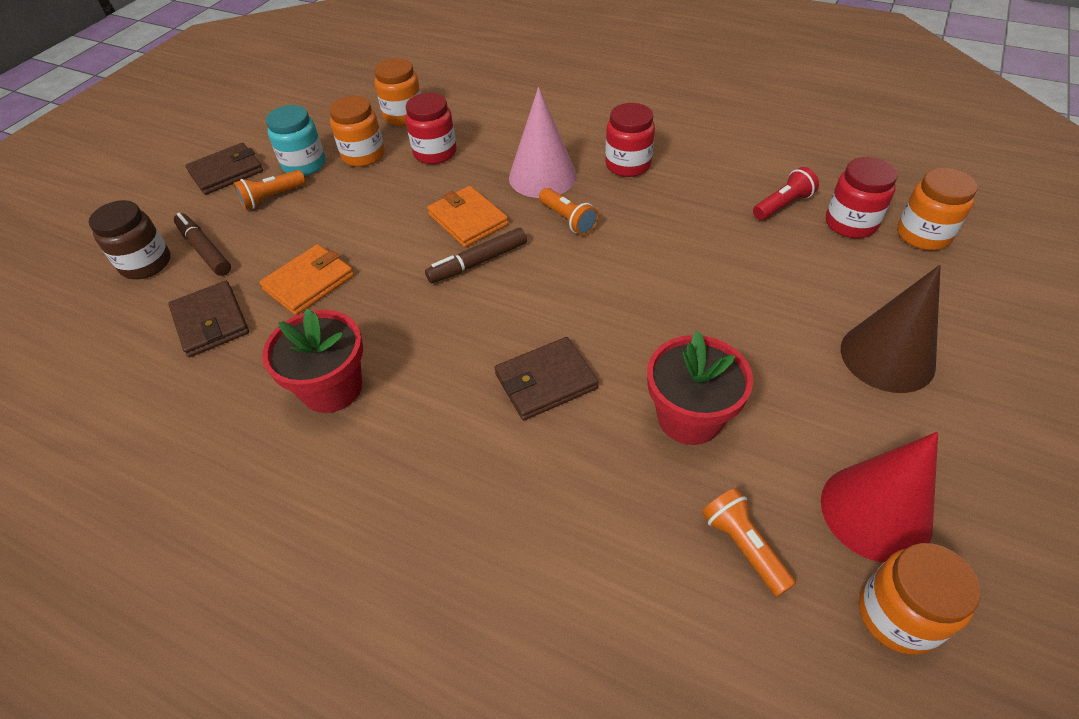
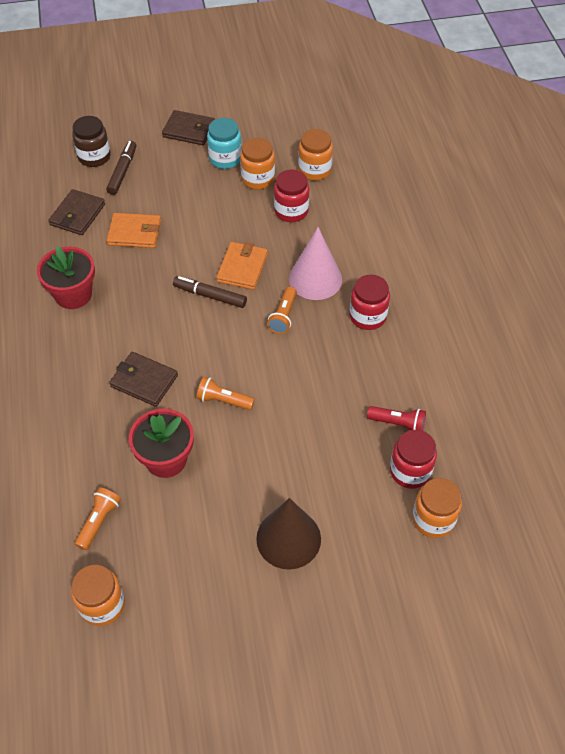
camera: 50 degrees right, 5 degrees up
orange flashlight [233,170,306,210] -> orange flashlight moved to [196,377,255,410]
red cone [821,432,938,563] -> none

